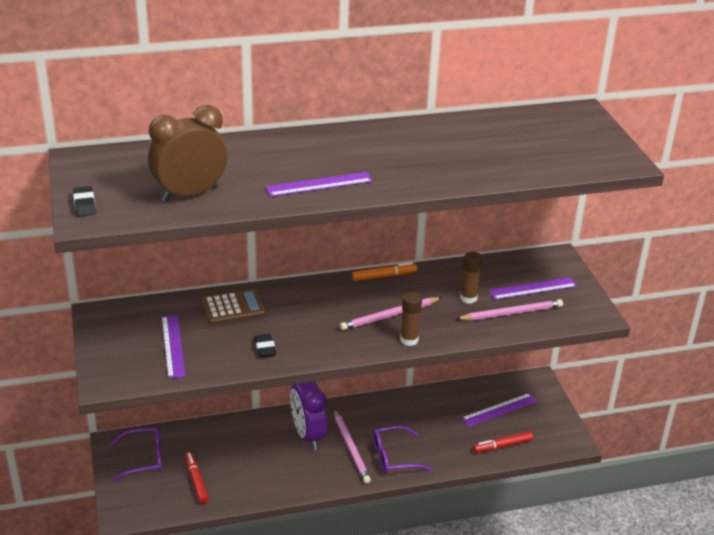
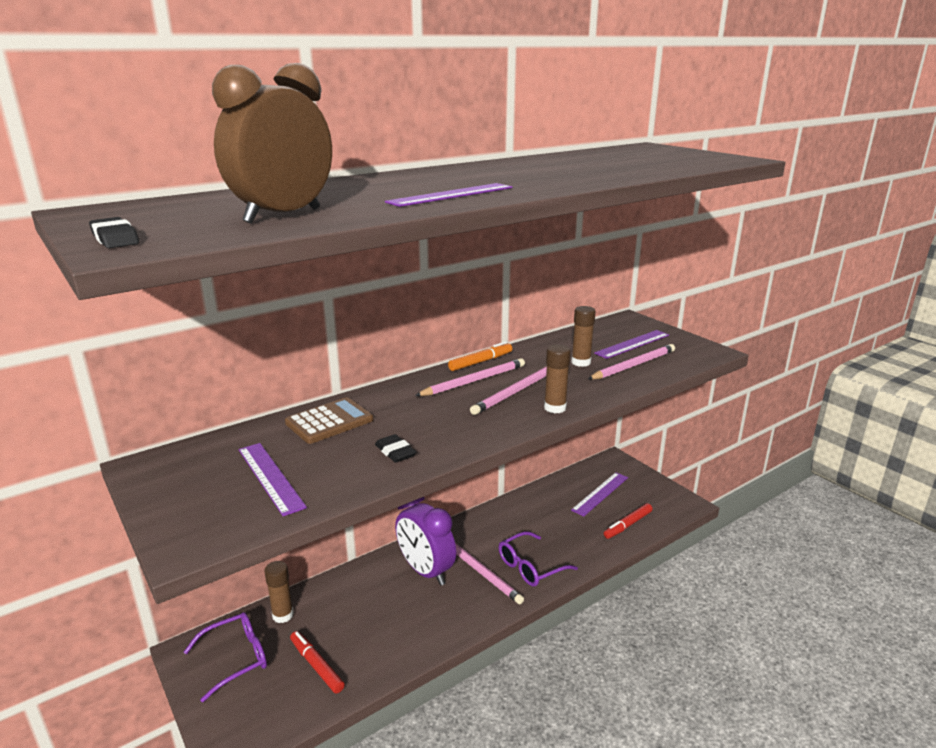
camera: 20 degrees left, 10 degrees down
none -> brown glue stick [265,561,294,623]
none -> pink pencil [415,358,525,396]

